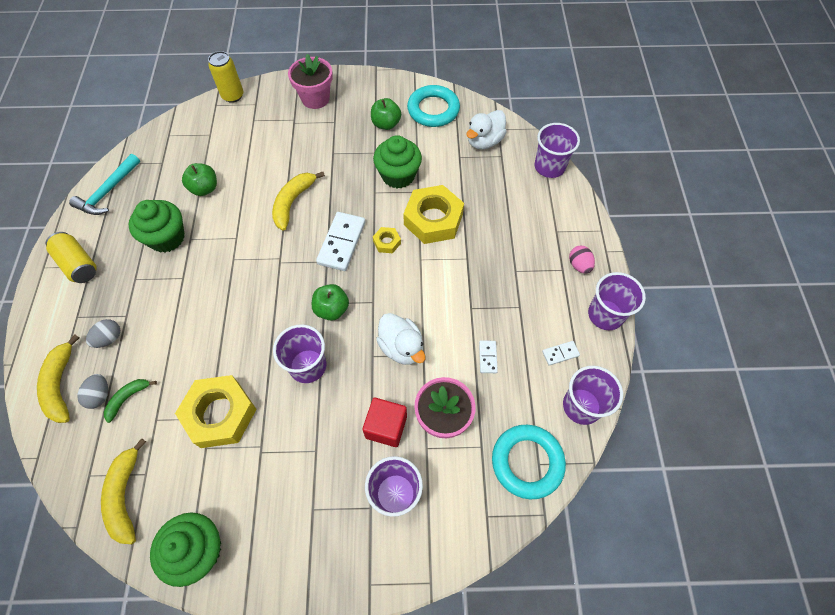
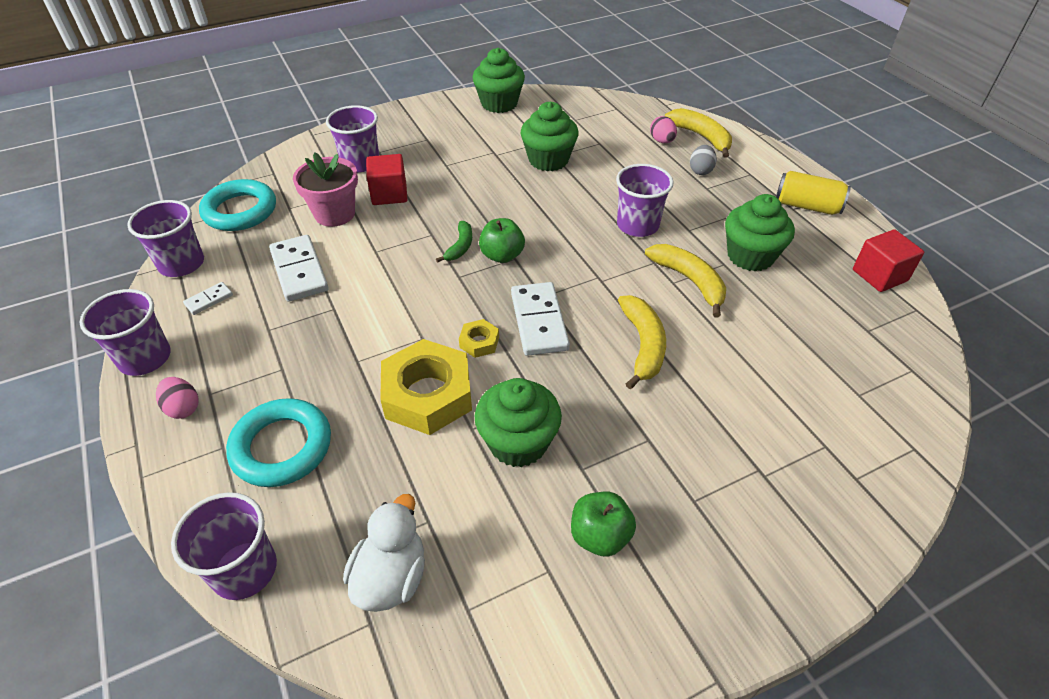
camera: 155 degrees right, 15 degrees down
turquoise hammer [69,154,140,215] -> red cube [853,229,924,292]
grey egg [77,374,108,409] -> pink egg [650,116,677,143]
yellow banana [101,438,146,544] -> yellow banana moved to [645,244,726,318]
green banana [104,379,157,423] -> green banana moved to [436,221,472,263]
yellow nut [175,375,257,448] -> green cupcake [521,102,579,171]
green apple [182,163,217,196] -> none
yellow can [208,51,243,103] -> none
purple cup [273,324,326,383] -> purple cup moved to [616,164,674,237]
pink flower pot [288,54,333,109] -> none
white duck [376,313,425,365] -> none
turquoise ring [407,85,460,127] -> turquoise ring moved to [226,398,331,487]
white domino [479,340,498,373] -> white domino [269,235,329,302], size x2.03

